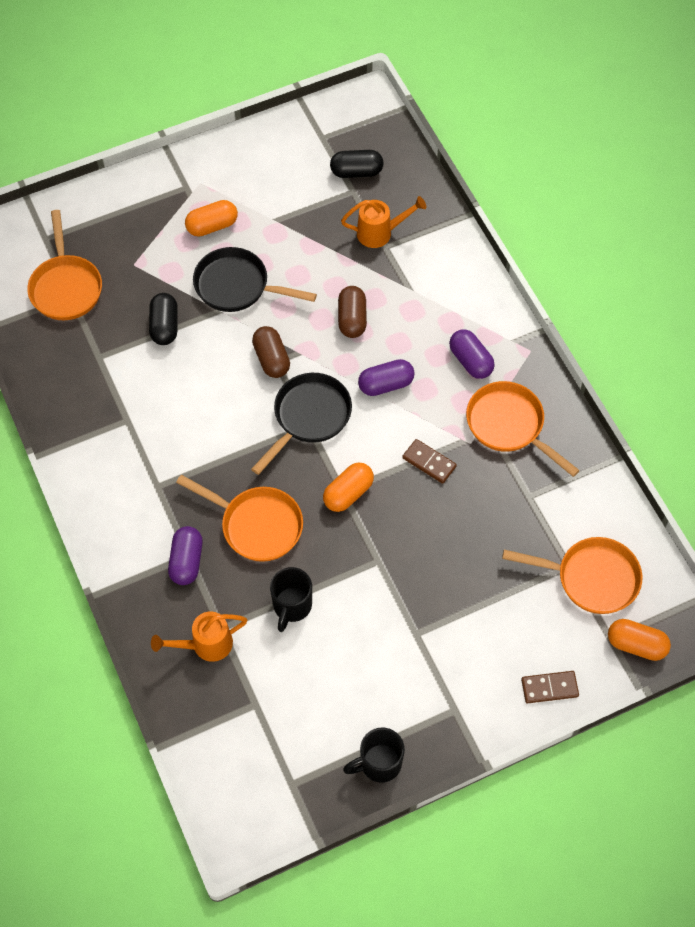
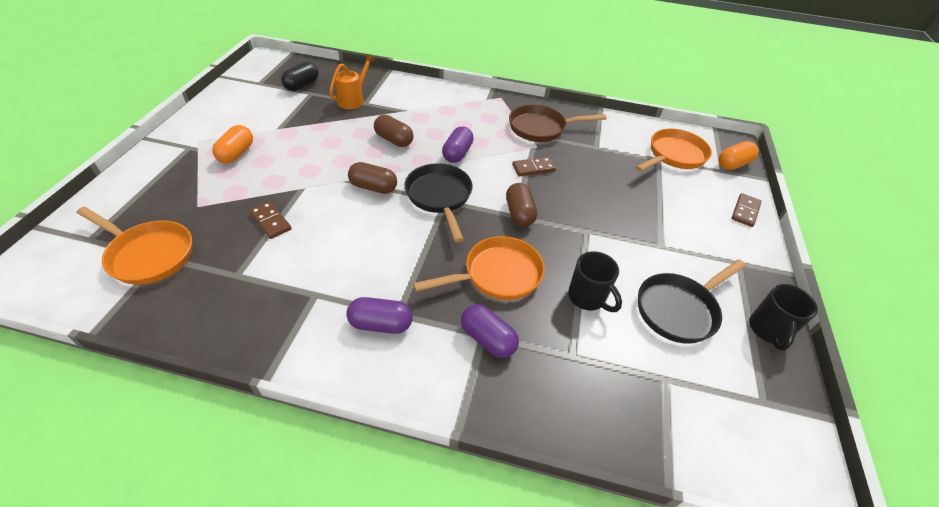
camera: 55 degrees left, 15 degrees down
black capsule [149,293,178,345] -> brown domino [249,201,292,239]
orange watering can [151,611,247,662] -> none
black pan [193,247,317,312] -> black pan moved to [638,259,746,344]
orange capsule [323,462,374,512] -> brown capsule [506,183,537,227]
purple capsule [449,330,495,379] -> purple capsule moved to [346,297,413,334]
orange pan [466,381,580,477] -> brown pan [509,104,607,142]

